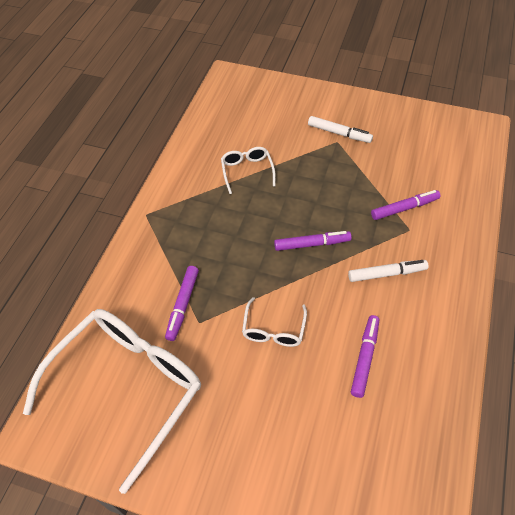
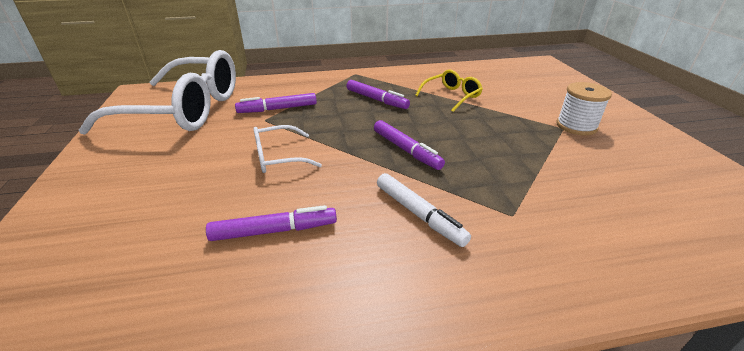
camera: 60 degrees right, 20 degrees down
white glasses [221,147,276,194] -> yellow glasses [415,69,483,112]
white marker [308,116,373,143] -> white spool [556,82,612,136]
purple marker [371,190,441,220] -> purple marker moved to [347,80,410,109]

